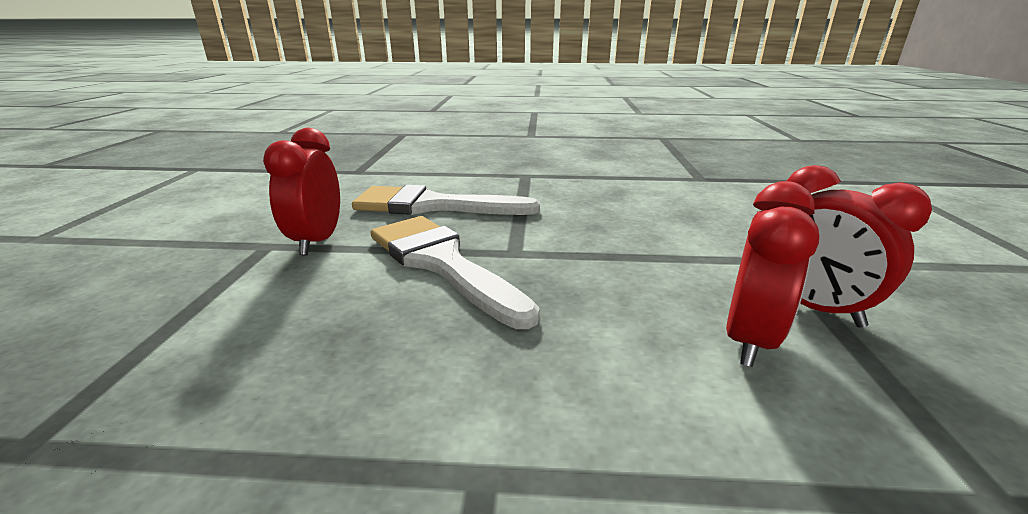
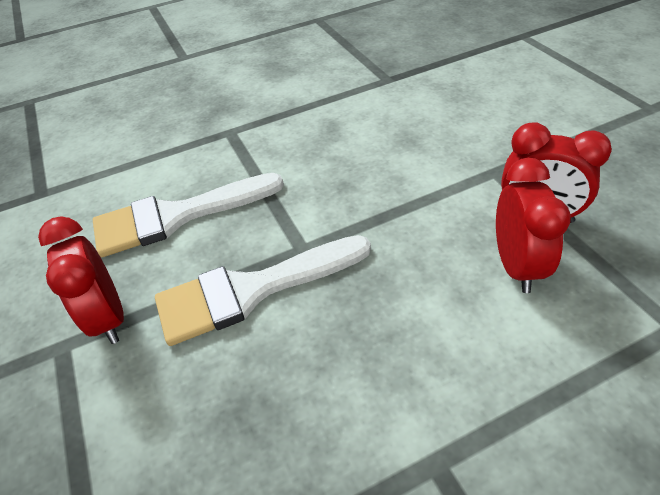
camera: 25 degrees left, 20 degrees up
white brush [371,216,540,329] -> white brush turned 45 degrees counterclockwise [155,235,371,346]

